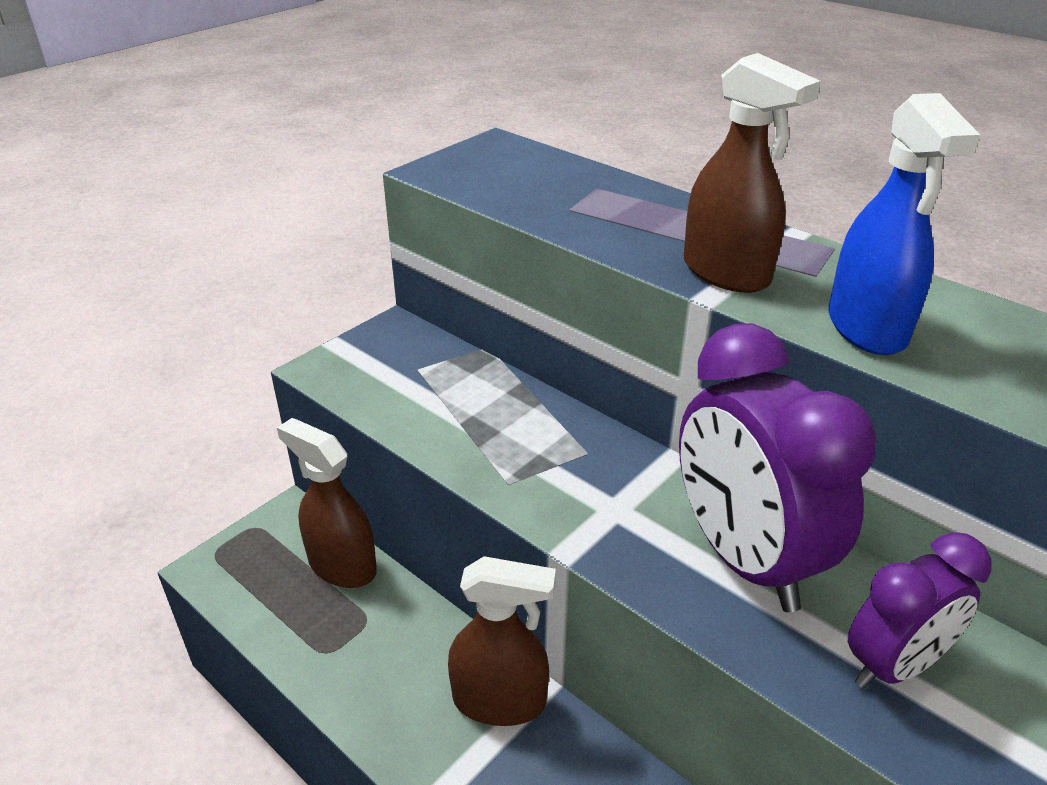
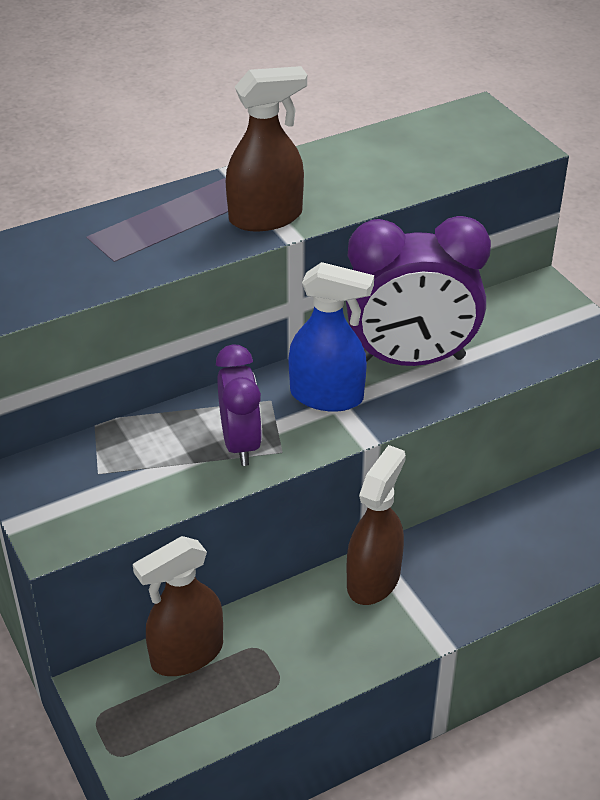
camera: 70 degrees left, 5 degrees up
blue spray bottle [829,93,980,355] -> blue spray bottle moved to [289,262,374,412]
purple clock [848,532,992,689] -> purple clock moved to [216,345,262,466]

